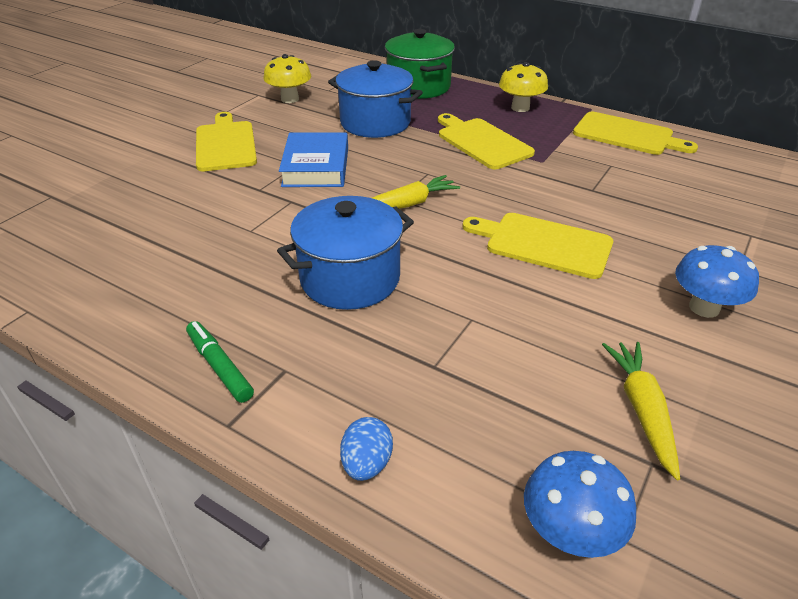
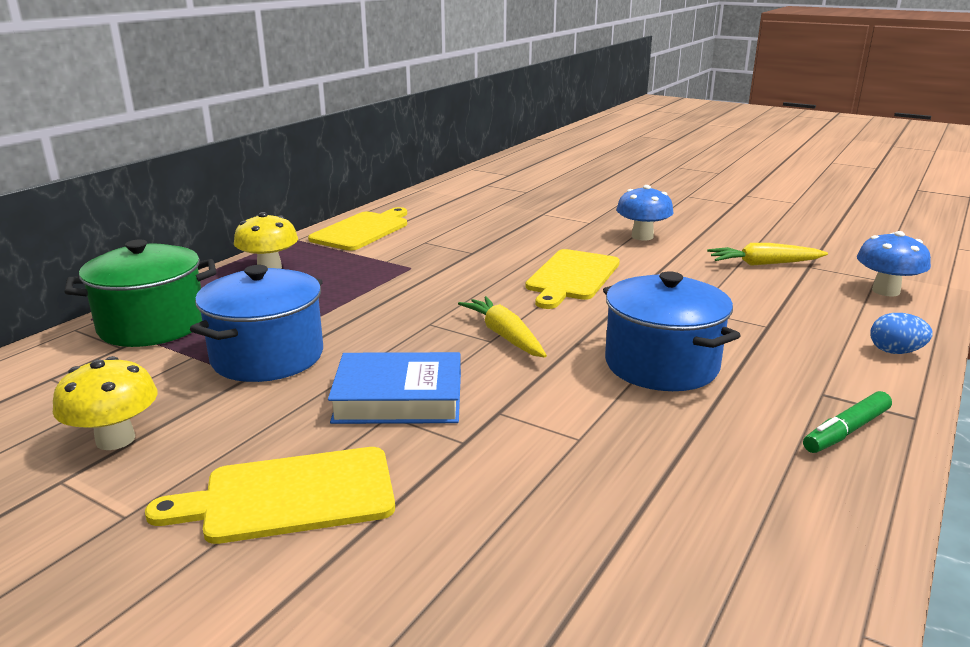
camera: 90 degrees left, 15 degrees down
yellow cutting board [438,113,535,169] -> none

